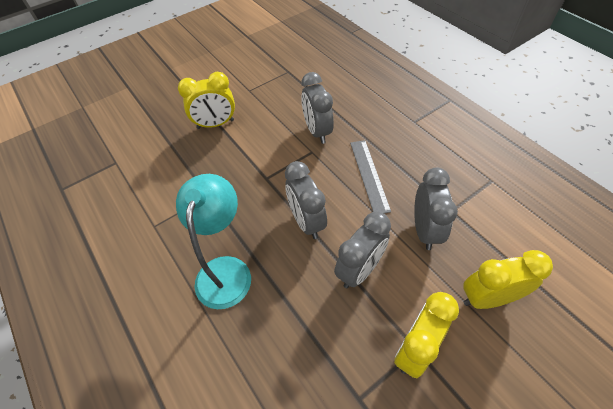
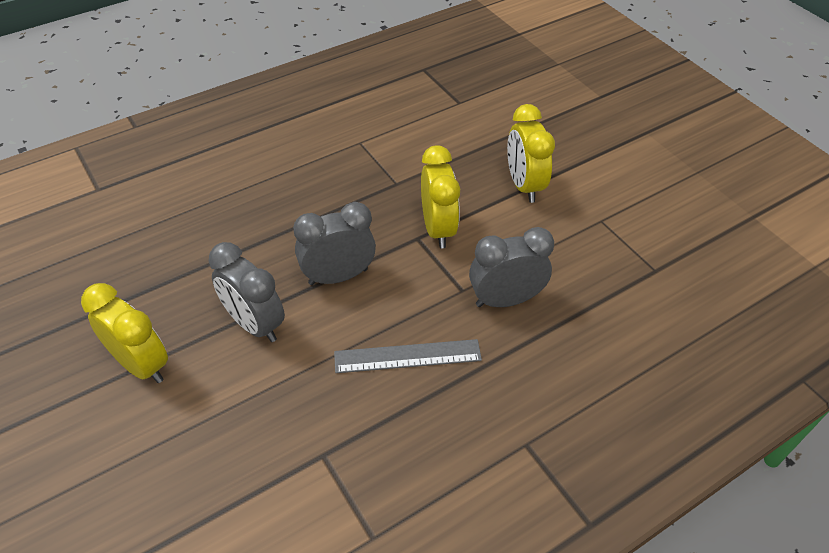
camera: 90 degrees right, 5 degrees down
turquoise lamp [176,174,251,309] -> none
grey clock [414,167,458,250] -> none
yellow clock [463,250,553,309] -> yellow clock moved to [421,145,460,248]

